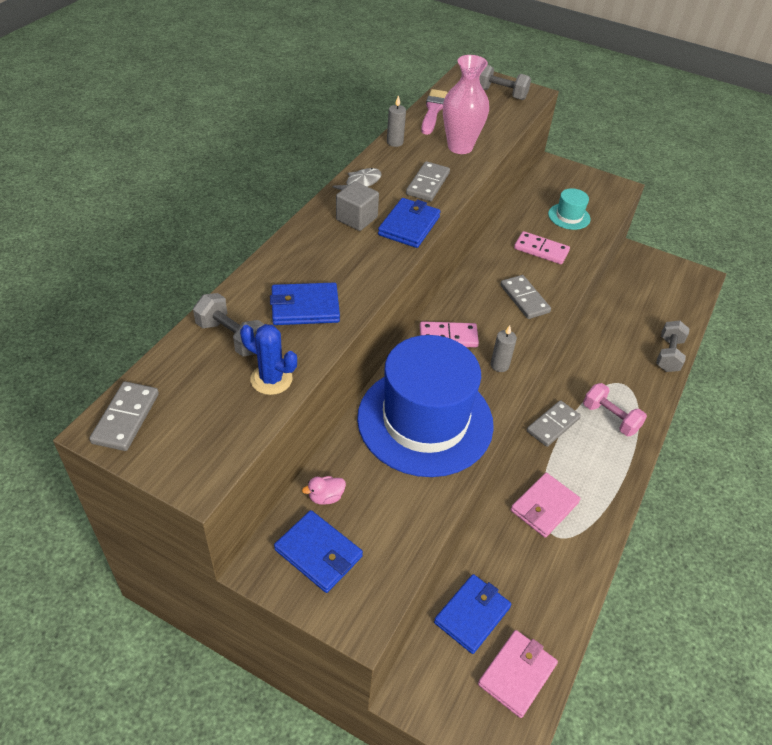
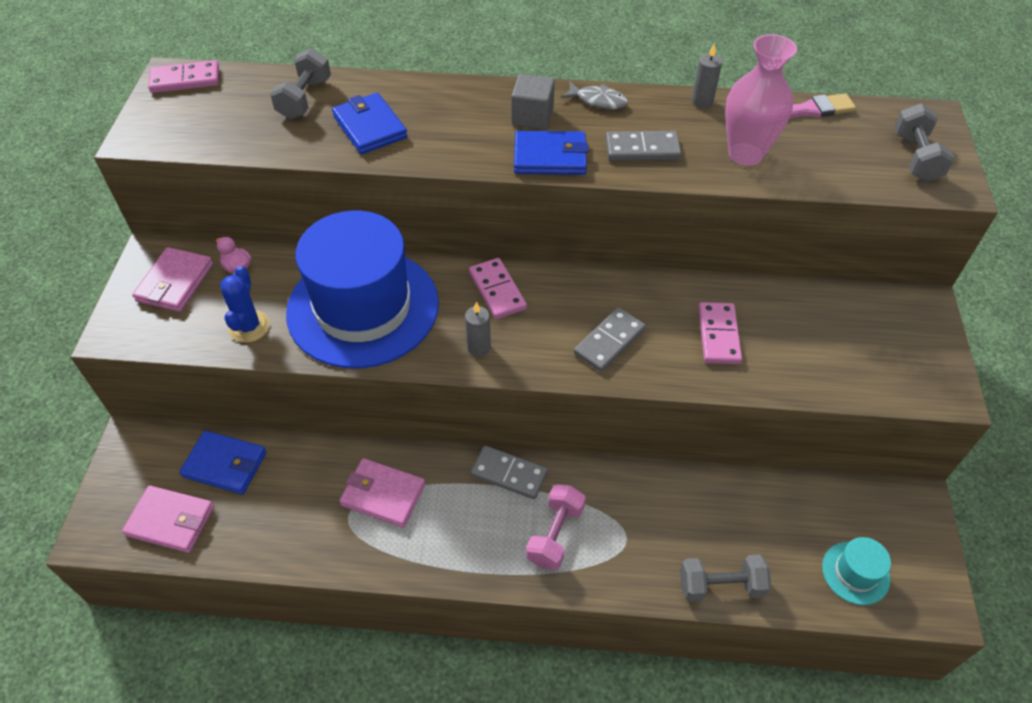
camera: 70 degrees right, 5 degrees up
grey domino [89,381,159,451] -> pink domino [148,60,219,93]
blue cactus [240,324,297,395] -> blue cactus moved to [220,266,270,343]
blue wallet [274,510,363,593] -> pink wallet [132,247,213,312]
turquoise hat [548,188,591,230] -> turquoise hat moved to [822,537,891,605]

